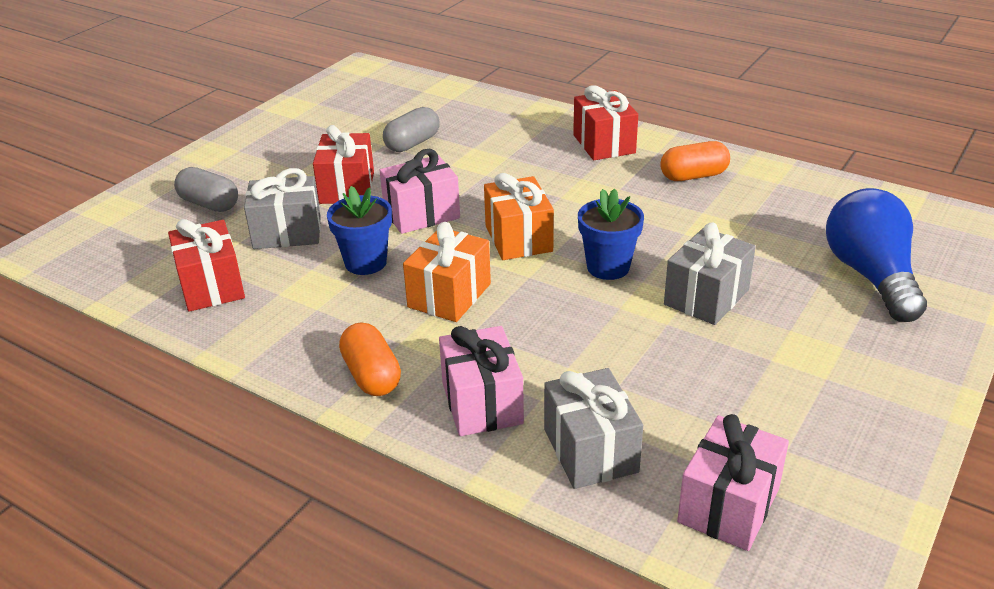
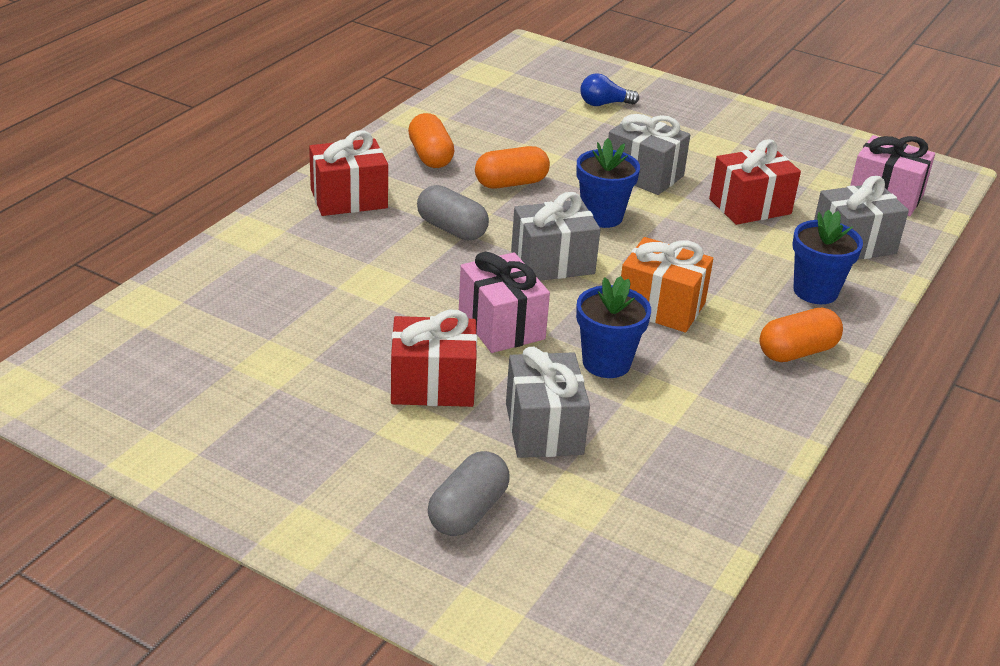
camera: 95 degrees left, 0 degrees up
red gift [168,219,245,312] -> red gift moved to [709,139,801,225]
grey capsule [383,107,440,152] -> grey capsule moved to [417,185,489,240]
pink gift [439,326,524,436] -> blue flower pot [792,209,863,304]
orange gift [484,173,554,260] -> grey gift [511,192,601,281]
blue light bulb [826,188,927,322] -> blue light bulb [580,73,639,106], size x0.48
none -> orange capsule [475,146,550,189]

